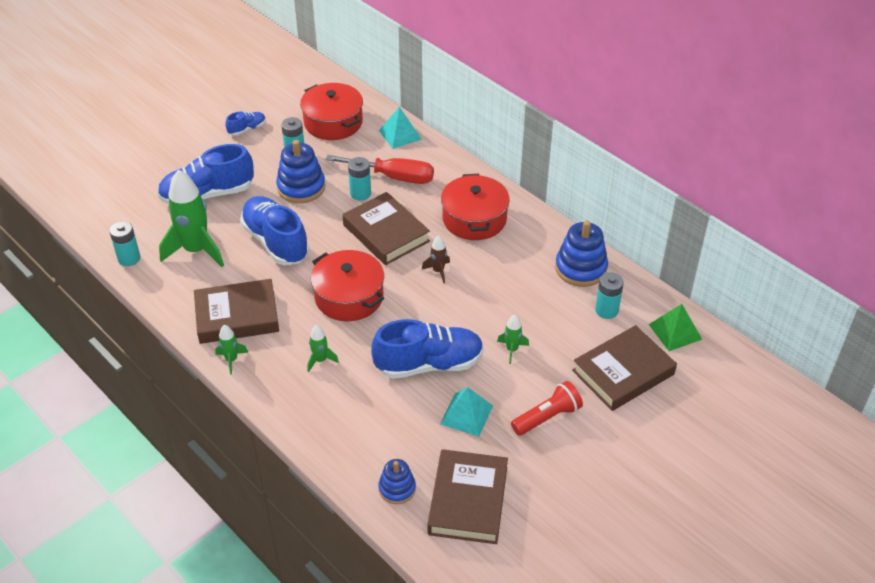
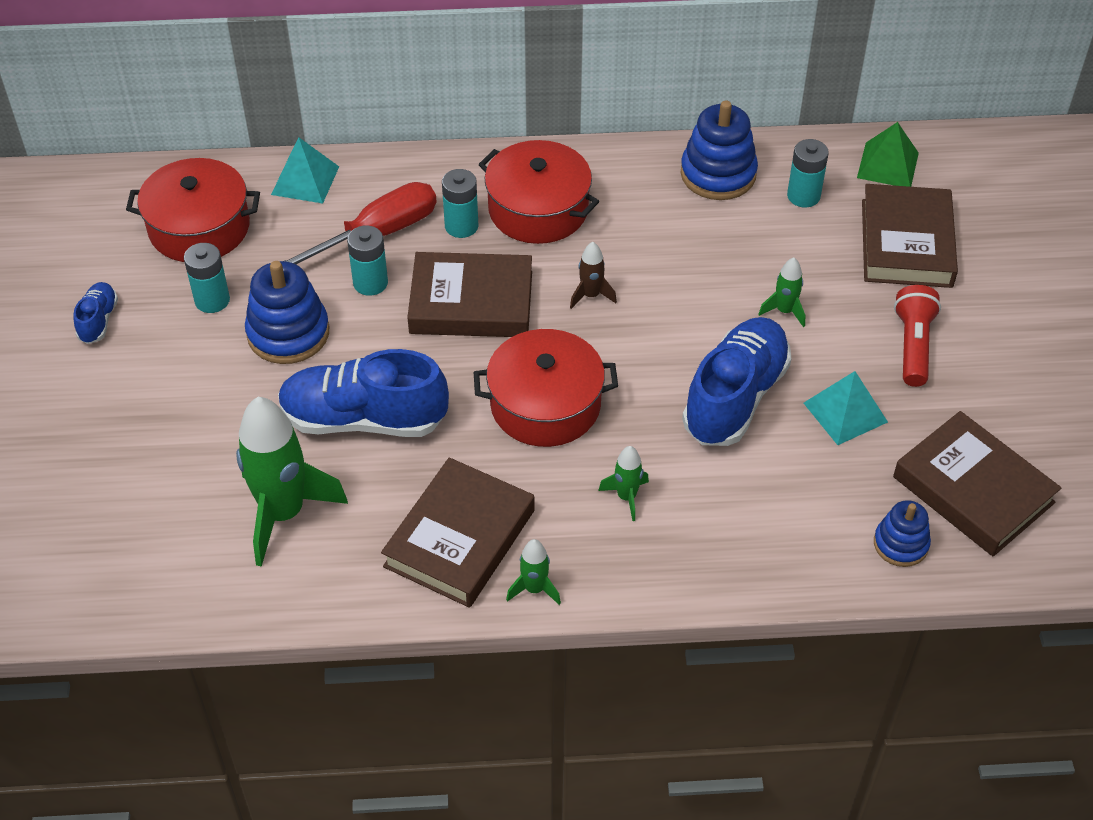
camera: 50 degrees left, 5 degrees up
turquoise battery [109,221,140,266] -> turquoise battery moved to [442,169,478,238]
blue shoe [157,144,254,205] -> none

